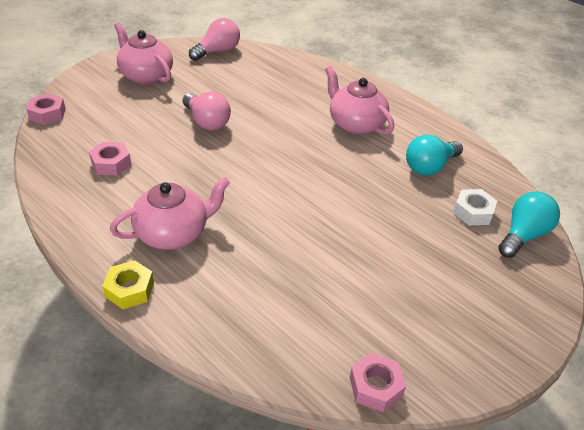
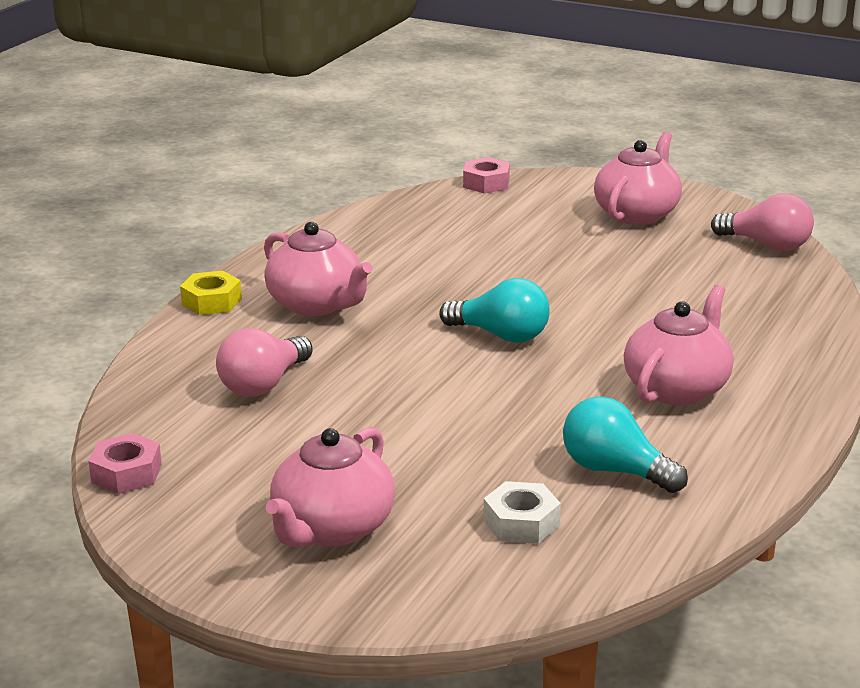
camera: 75 degrees right, 15 degrees down
pink nut [89,142,132,176] -> none
pink light bulb [183,92,231,130] -> pink light bulb moved to [216,328,313,397]
turquoise light bulb [498,191,560,258] -> turquoise light bulb moved to [439,278,550,343]
none -> pink teapot [266,427,395,547]

